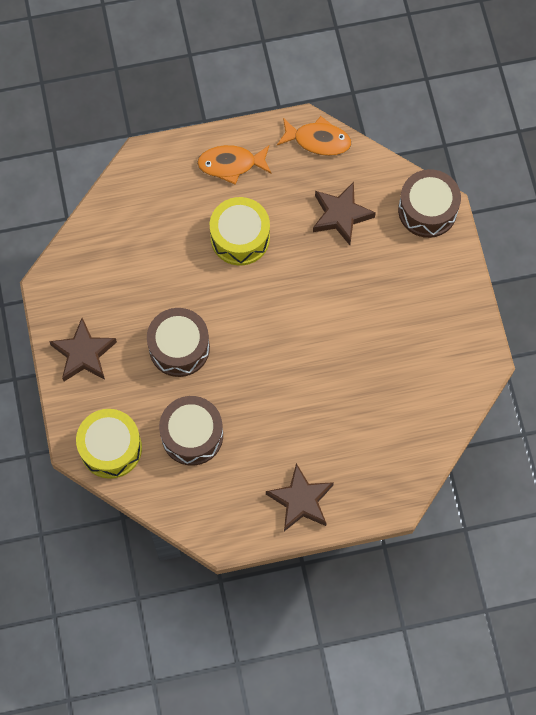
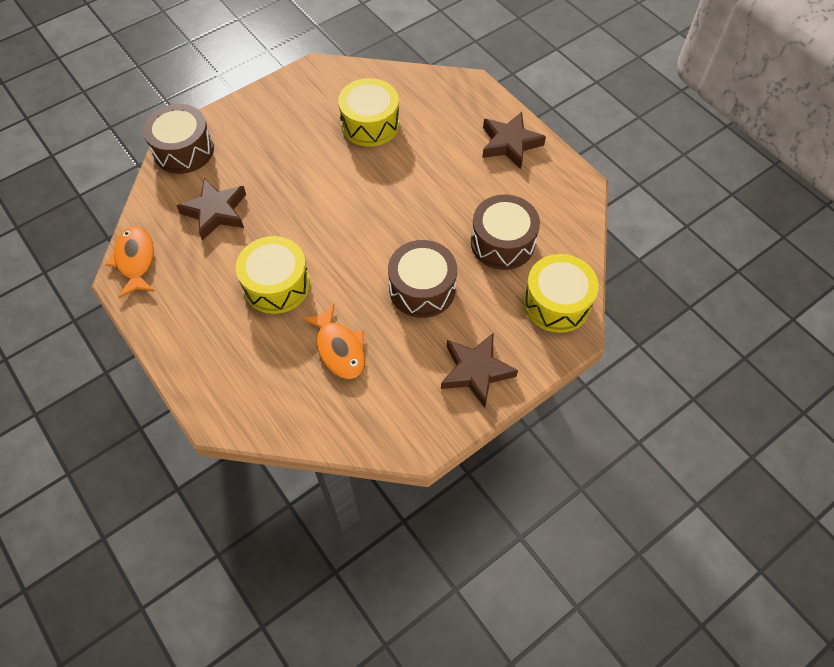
camera: 115 degrees left, 10 degrees down
orange fish [197,145,271,185] -> orange fish moved to [302,303,365,380]
none -> yellow drum [338,78,399,147]

